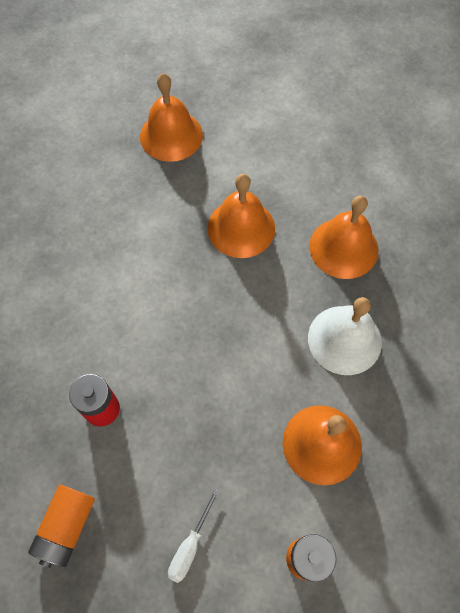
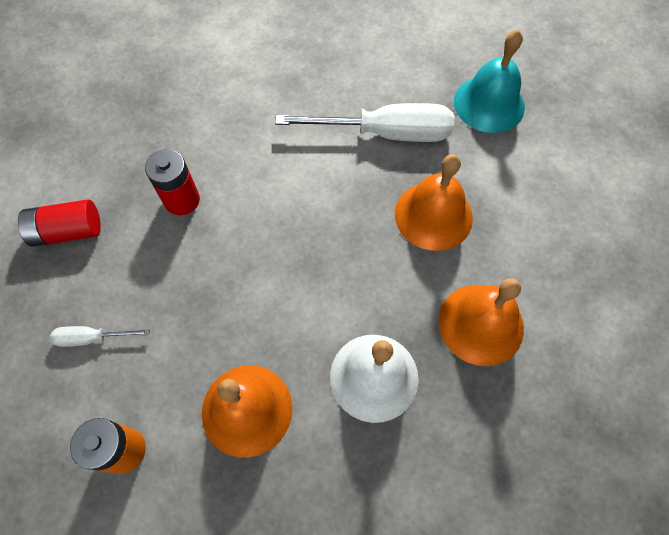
camera: 60 degrees right, 0 degrees up
orange battery [28,485,95,568] -> red battery [18,200,101,247]
orange bell [140,73,203,162] -> turquoise bell [454,30,525,133]
none -> white screwdriver [275,103,454,142]

